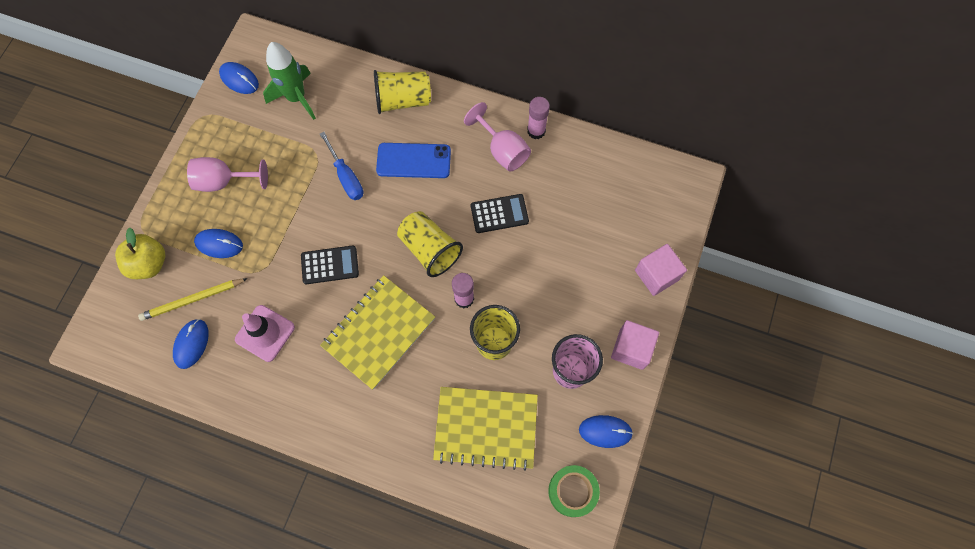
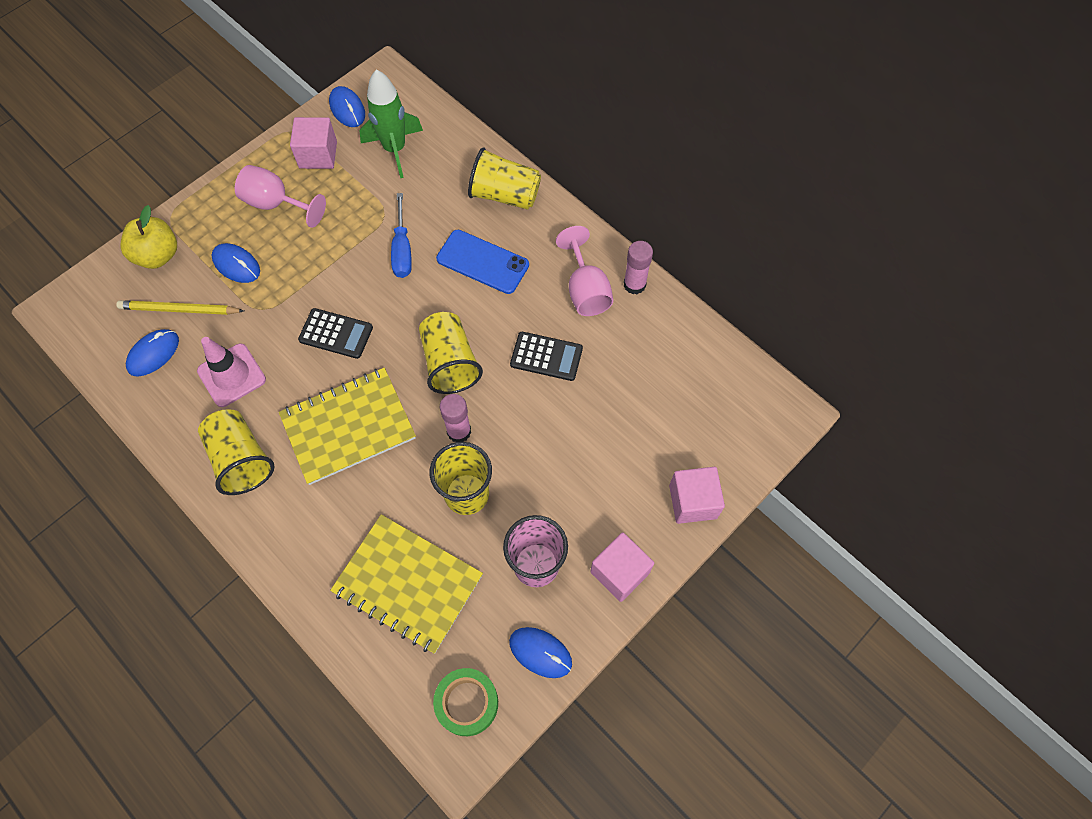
camera: 25 degrees right, 5 degrees down
none -> yellow cup [198,410,275,495]
none -> pink cube [290,117,337,169]

